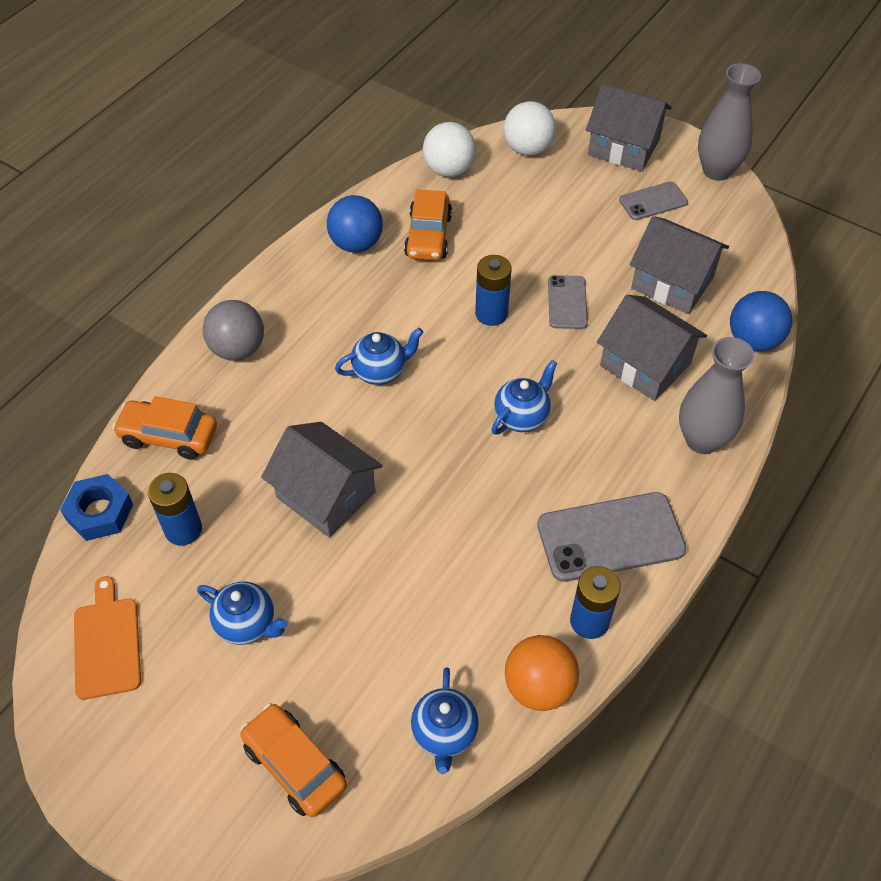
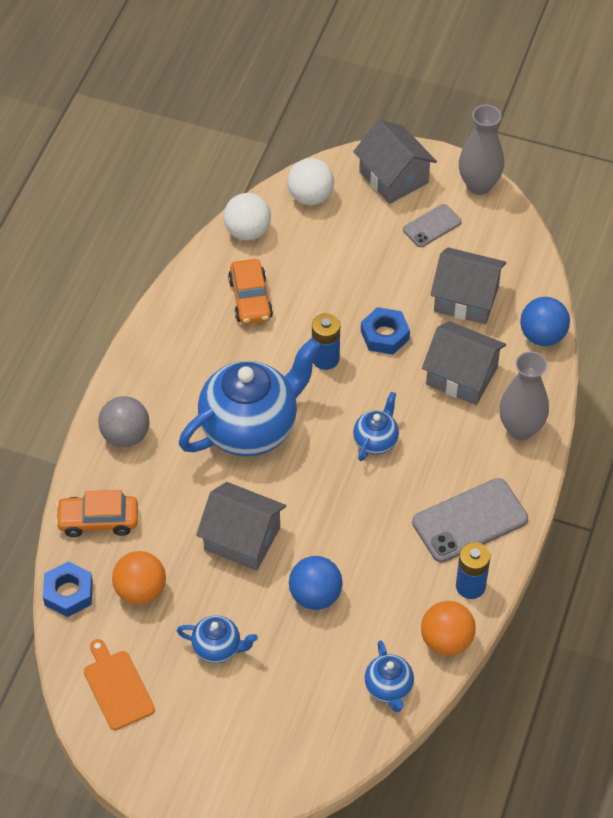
camera: 15 degrees left, 0 degrees up
blue battery [148,473,202,546] -> orange ball [112,551,166,605]
orange car [240,703,347,817] -> none
blue ball [327,195,383,252] -> blue ball moved to [289,556,343,610]
blue teapot [335,328,423,385] -> blue teapot [179,339,320,457], size x2.16
grey phone [548,275,588,329] -> blue nut [361,307,410,355]
grey house [586,84,672,172] -> grey house turned 45 degrees clockwise [353,120,437,204]

